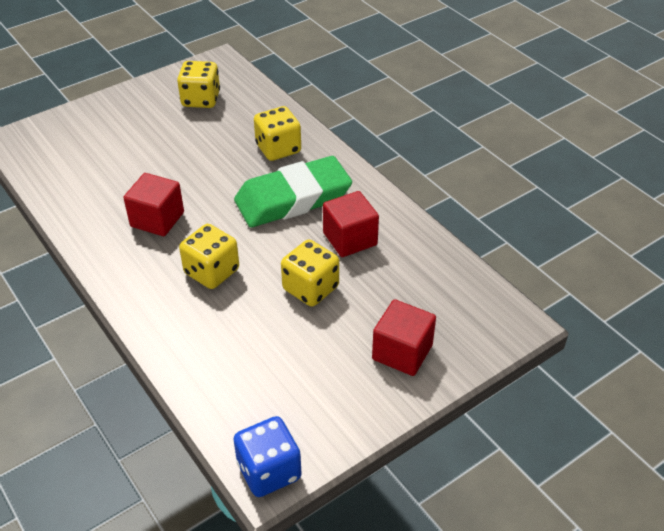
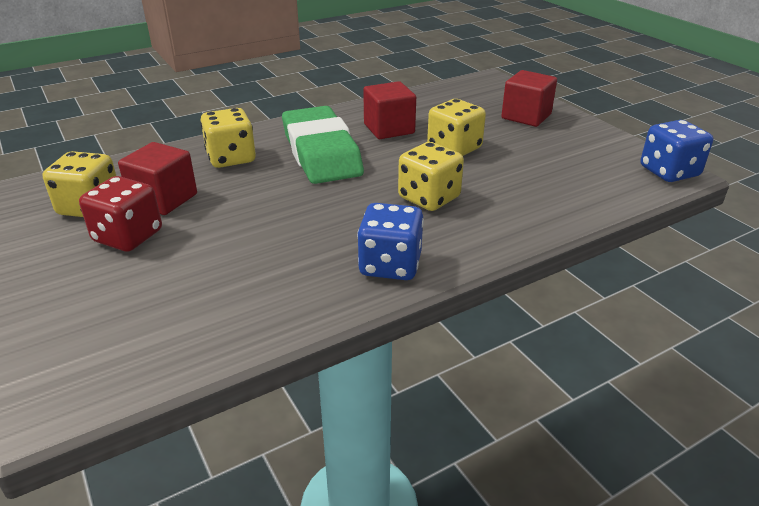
camera: 85 degrees left, 10 degrees down
red cube [124,173,184,236] -> red cube moved to [118,142,197,215]
none -> red dice [79,176,162,251]
none -> blue dice [357,203,424,280]

